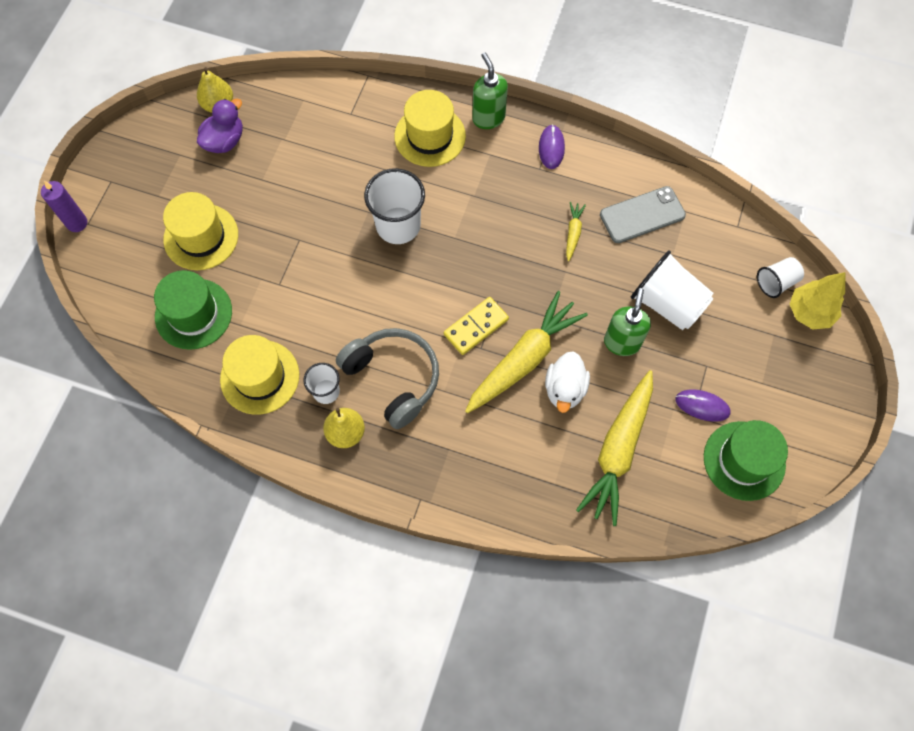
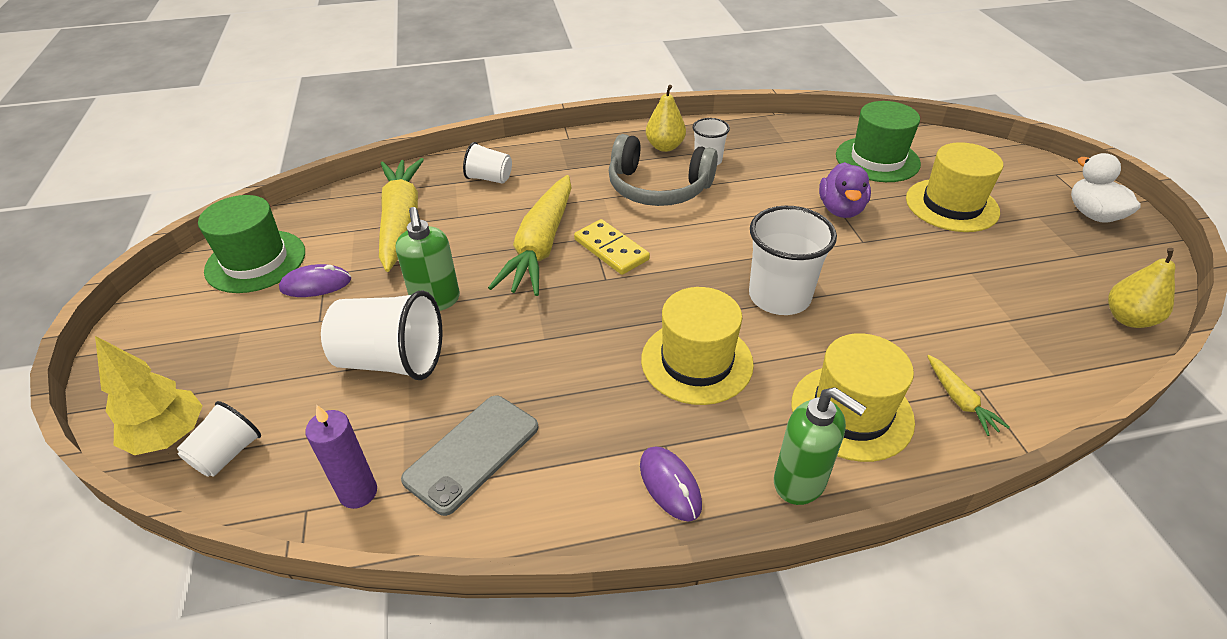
camera: 150 degrees right, 25 degrees down
purple candle [41,181,87,232] -> purple candle moved to [305,405,377,509]
purple duck [197,99,243,153] -> purple duck moved to [819,162,871,218]
yellow hat [220,335,299,415] -> yellow hat moved to [641,287,754,405]
yellow domino [444,297,509,355] -> yellow domino turned 60 degrees counterclockwise [574,219,650,275]
white duck [545,351,590,413] -> white duck moved to [1071,153,1141,223]
yellow carrot [566,202,586,262] -> yellow carrot moved to [927,355,1010,436]
none -> white cup [463,142,512,184]

